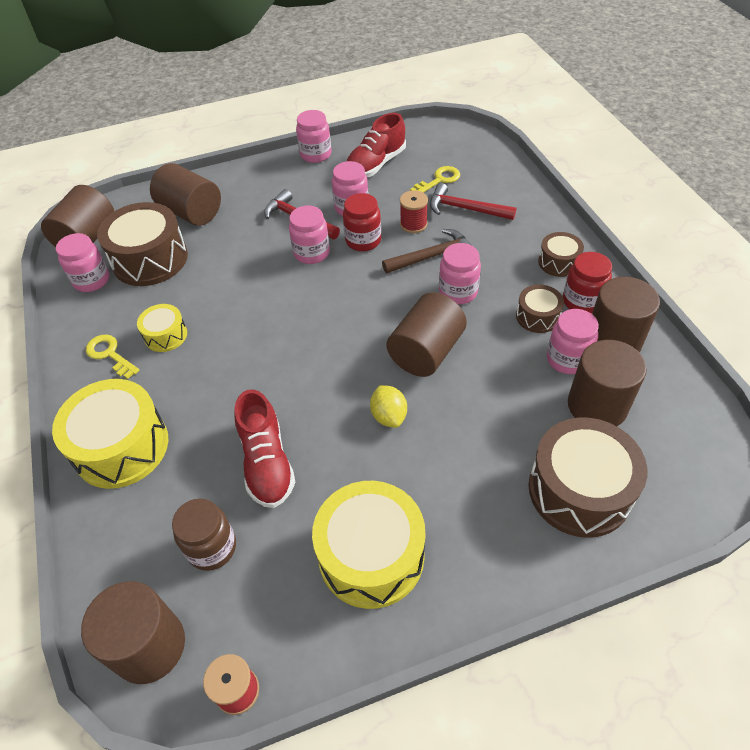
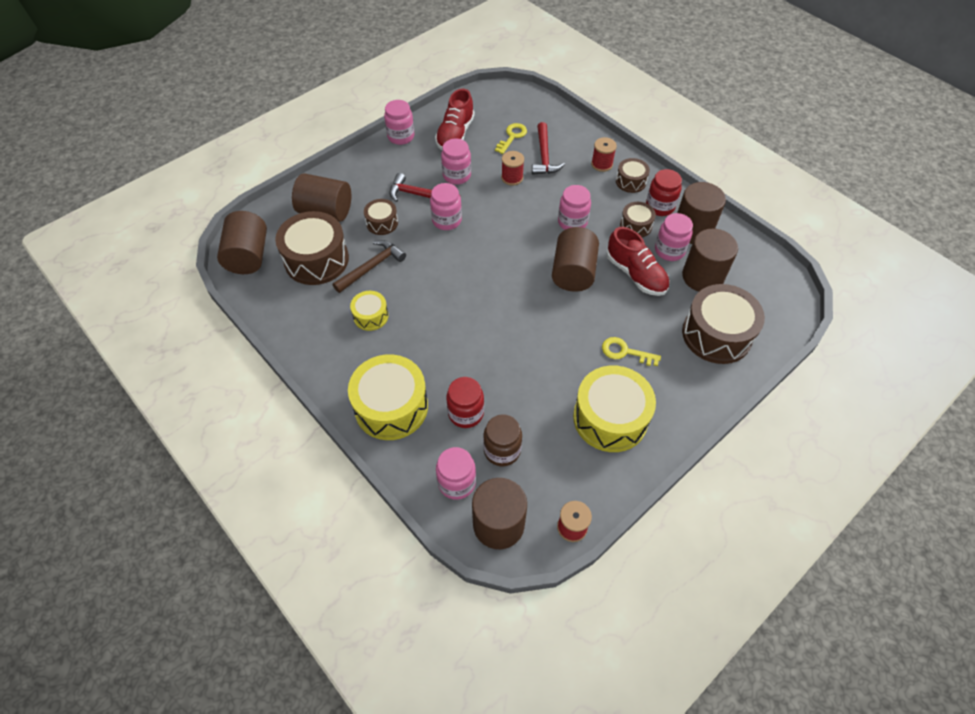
camera: 25 degrees left, 5 degrees up
pink jar [56,233,109,292] -> pink jar moved to [436,447,476,500]
yellow key [86,334,140,379] -> yellow key moved to [602,337,661,366]
red shoe [234,389,295,508] -> red shoe moved to [606,227,670,296]
red jar [343,193,381,251] -> red jar moved to [446,377,484,428]
yellow lemon [370,385,407,428] -> none
brown hammer [382,229,471,273] -> brown hammer moved to [333,240,406,293]
red hammer [430,183,516,220] -> red hammer turned 90 degrees counterclockwise [532,122,565,175]
none -> brown drum [364,199,398,235]
none -> red spool [591,137,617,172]

